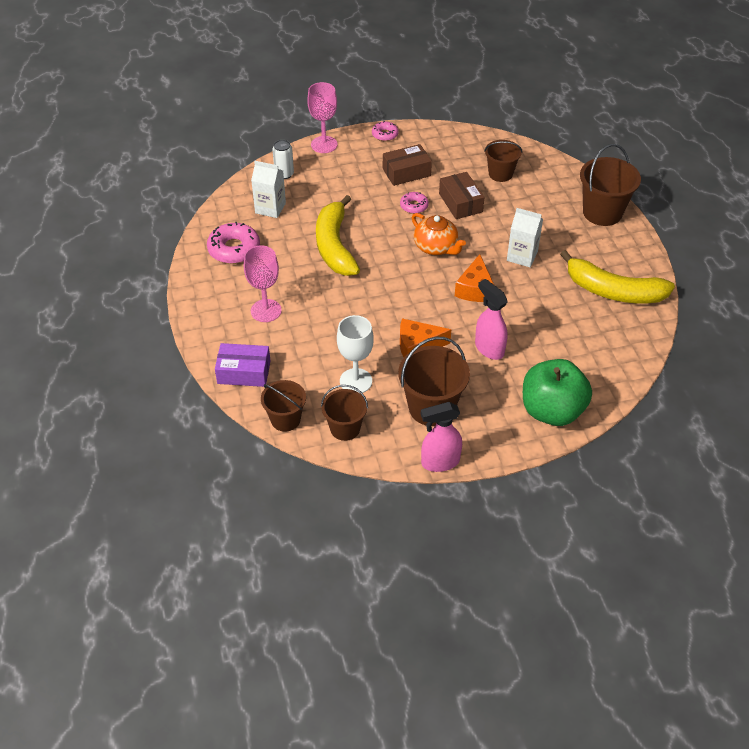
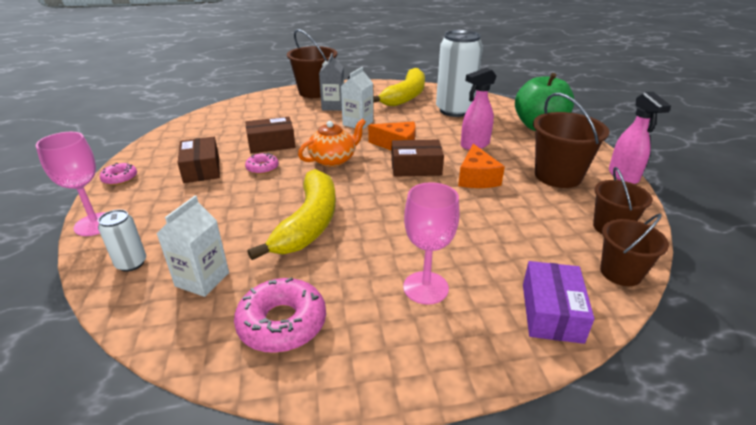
camera: 85 degrees left, 15 degrees down
yellow banana [316,195,360,276] -> yellow banana turned 75 degrees counterclockwise [248,169,336,260]
white goblet [337,315,374,393] -> none
brown bucket [484,140,522,182] -> none
none -> grey carton [319,53,344,111]
none -> brown box [391,140,444,177]
none -> white can [436,30,483,117]

